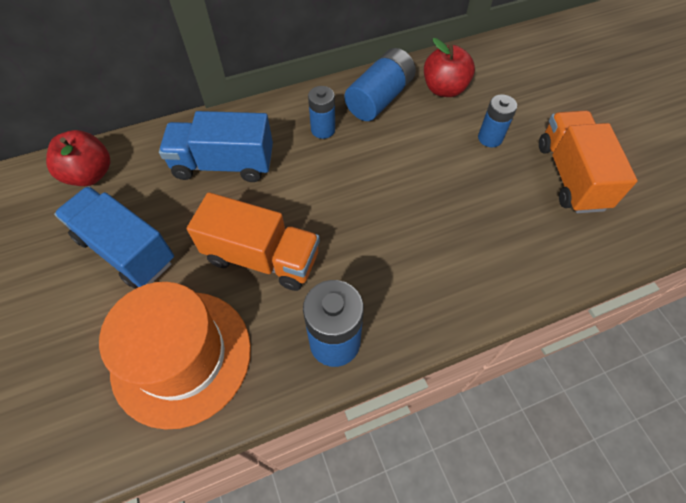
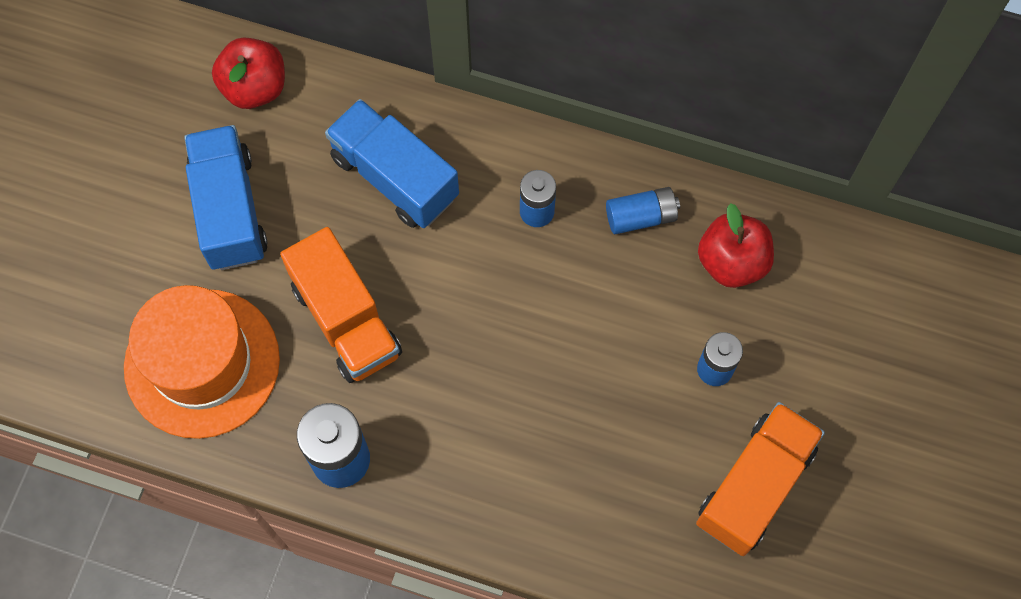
camera: 40 degrees right, 10 degrees up
blue battery [344,48,416,121] -> blue battery [606,187,680,234], size x0.63

